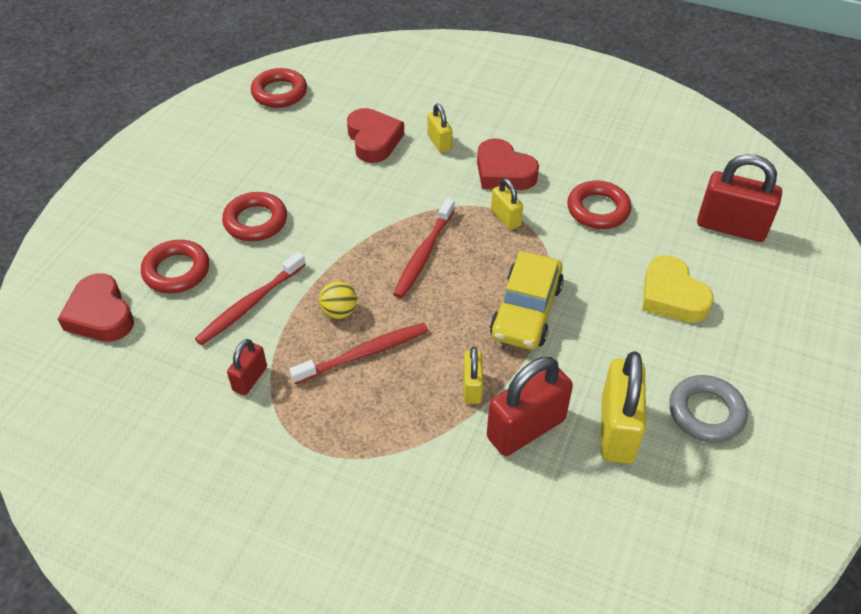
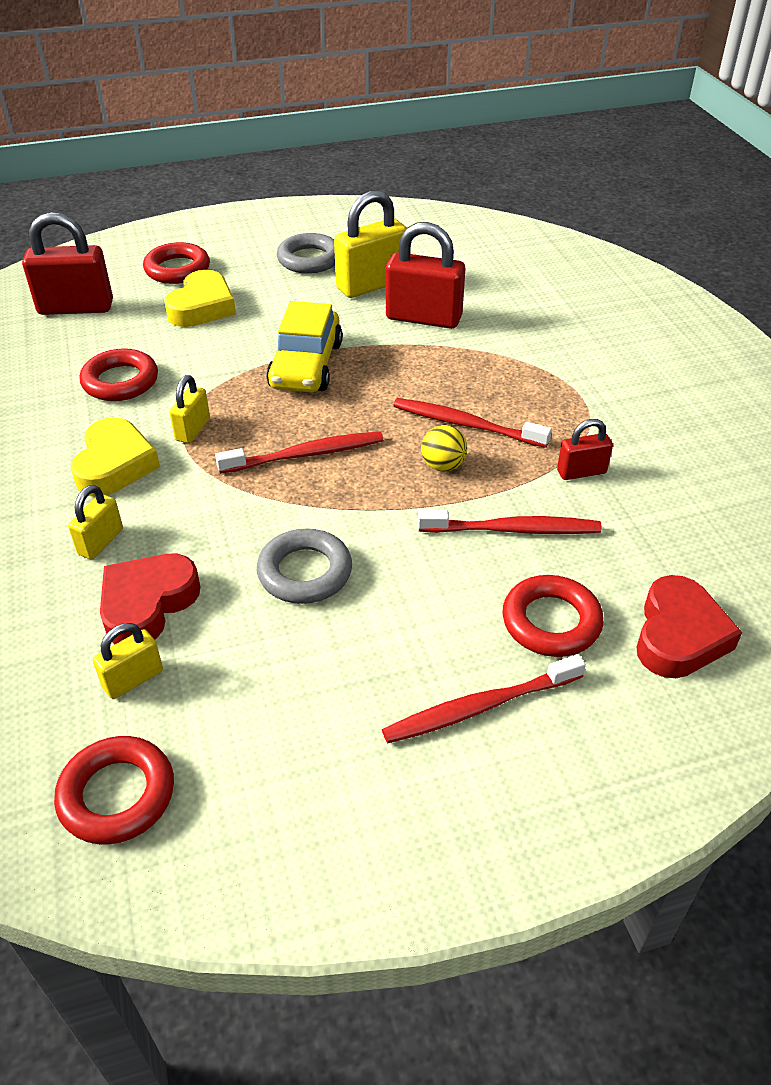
camera: 130 degrees left, 5 degrees down
red ring [222,192,287,241] -> red ring moved to [143,242,210,284]
yellow padlock [463,347,483,404] -> yellow padlock moved to [93,623,163,699]
red heart [477,138,539,190] -> yellow heart [71,417,160,497]
yellow car [490,251,564,350] -> yellow car turned 120 degrees clockwise [266,301,343,392]
red padlock [697,154,782,242] -> red padlock turned 75 degrees counterclockwise [22,212,113,315]
none -> grey ring [257,528,352,604]
none -> red toothbrush [382,654,586,743]

